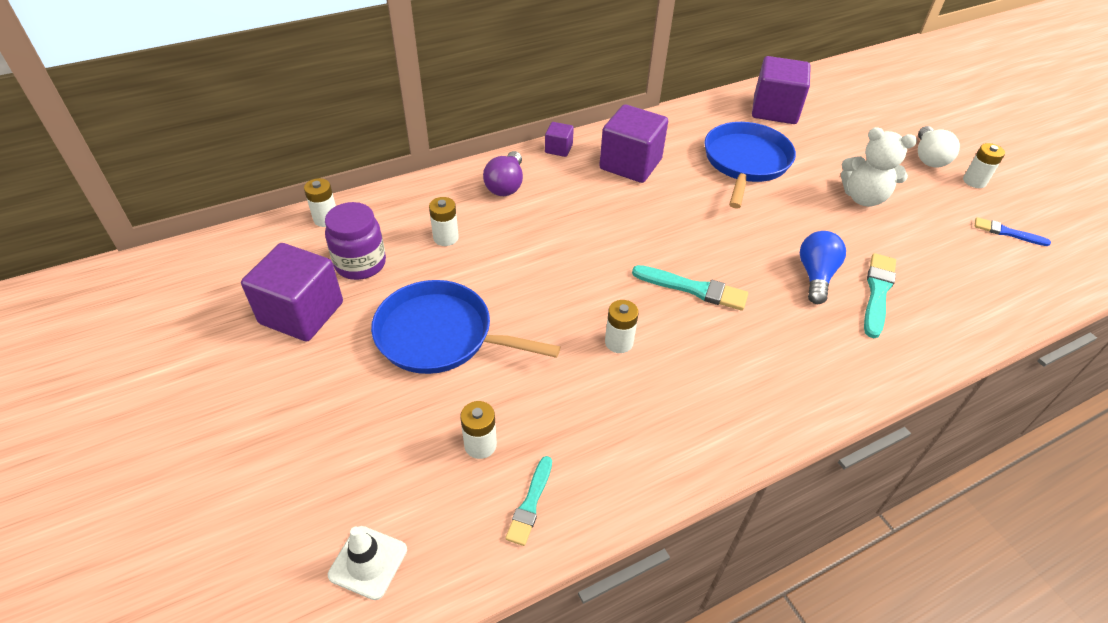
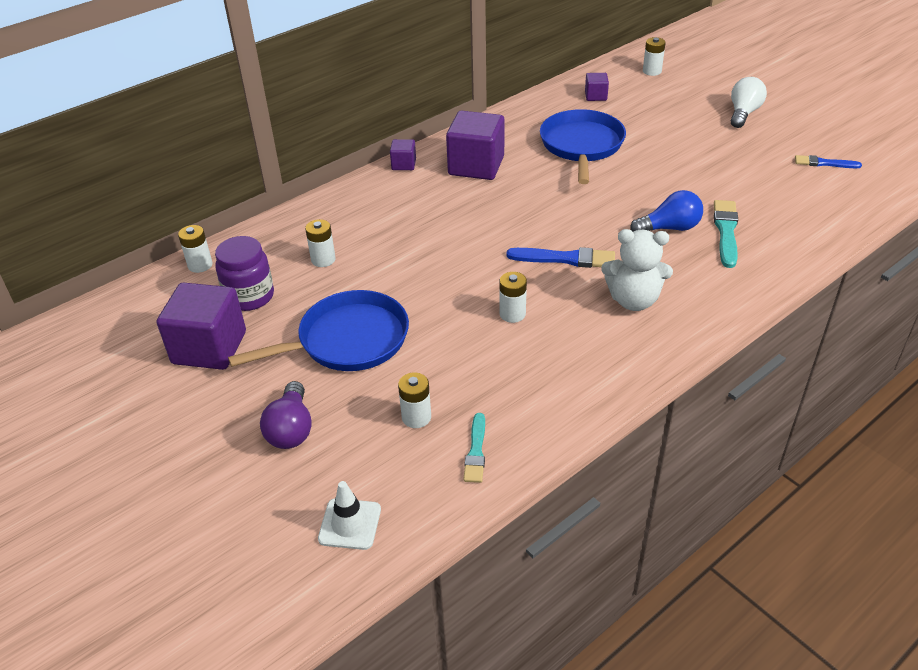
camera: 10 degrees left, 5 degrees down
blue pan [371,280,560,374] -> blue pan turned 150 degrees clockwise [228,290,409,371]
purple light bulb [483,151,523,196] -> purple light bulb moved to [260,381,312,449]
turquoise brush [632,265,748,311] -> blue brush [506,247,615,268]
purple cube [752,56,811,124] -> purple cube [585,73,609,101], size x0.48
blue light bulb [800,231,846,304] -> blue light bulb turned 75 degrees clockwise [630,190,703,232]
white teddy bear [841,127,917,207] -> white teddy bear moved to [601,229,673,311]
white light bulb [918,126,960,167] -> white light bulb turned 150 degrees counterclockwise [731,77,767,128]
white battery [963,143,1005,188] -> white battery moved to [643,37,666,76]

